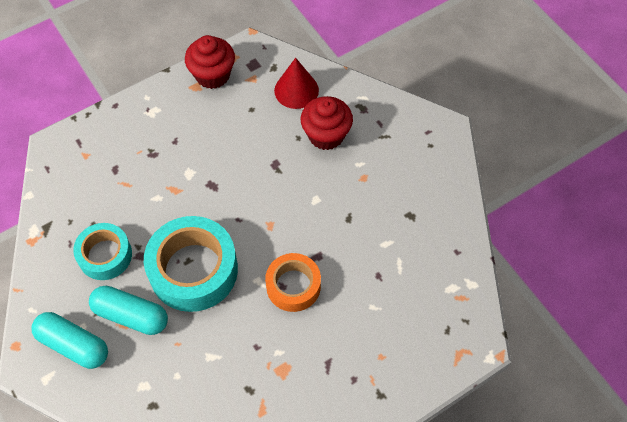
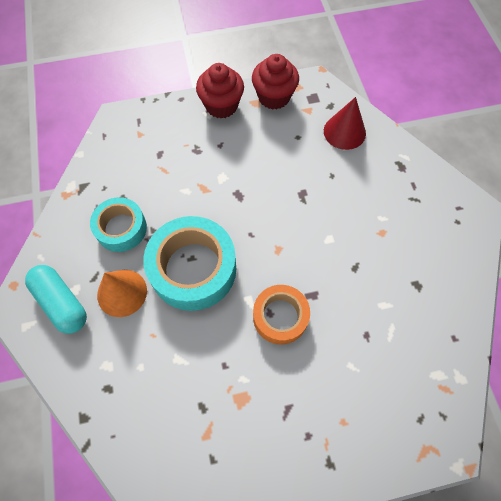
camera: 20 degrees right, 5 degrees up
turquoise capsule [89,286,168,335] -> orange cone [97,270,147,317]
red cupcake [301,96,353,150] -> red cupcake moved to [196,63,244,119]

